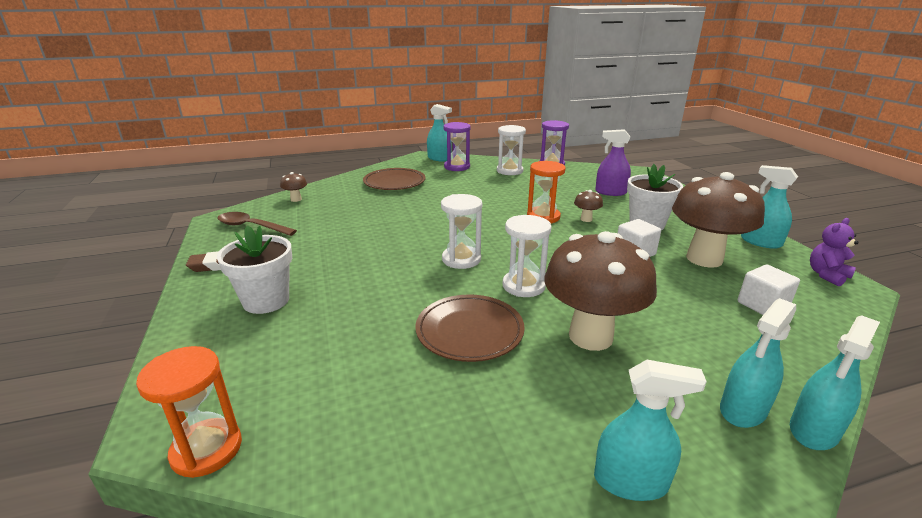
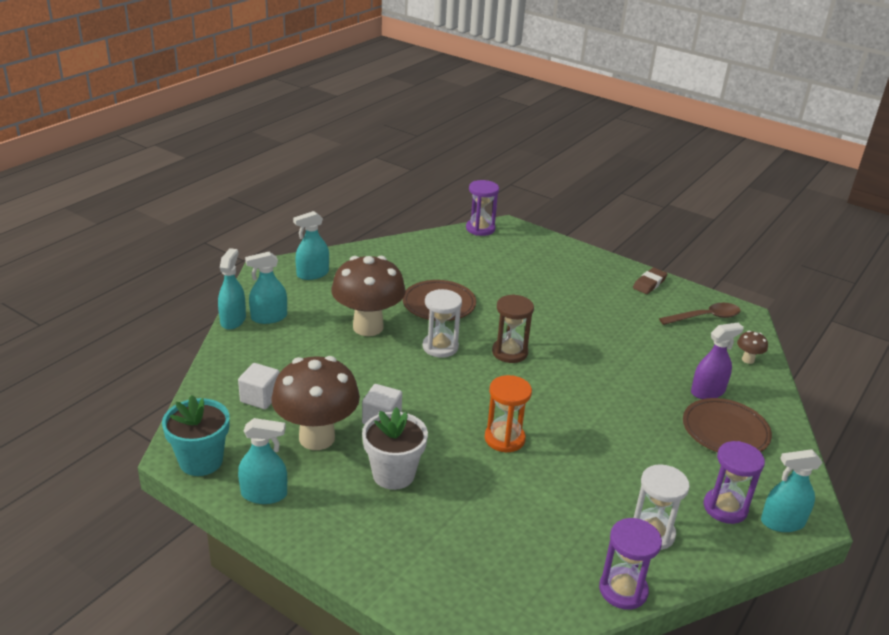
camera: 140 degrees right, 5 degrees up
orange hourglass [136,346,242,478] -> purple hourglass [466,180,499,236]
white flower pot [217,225,292,314] -> none
white hourglass [441,194,482,269] -> brown hourglass [492,294,534,363]
brown mushroom [574,190,603,222] -> none
purple spray bottle [595,129,631,196] -> purple spray bottle moved to [691,323,744,399]
turquoise spray bottle [720,298,796,428] -> turquoise spray bottle turned 120 degrees counterclockwise [245,252,287,324]
purple teddy bear [810,218,859,286] -> turquoise flower pot [162,395,229,476]

